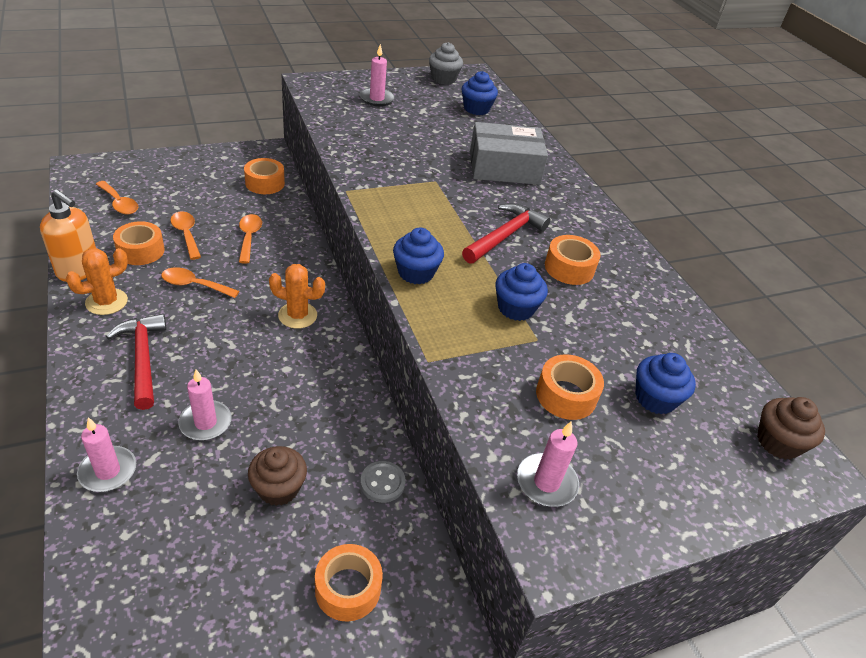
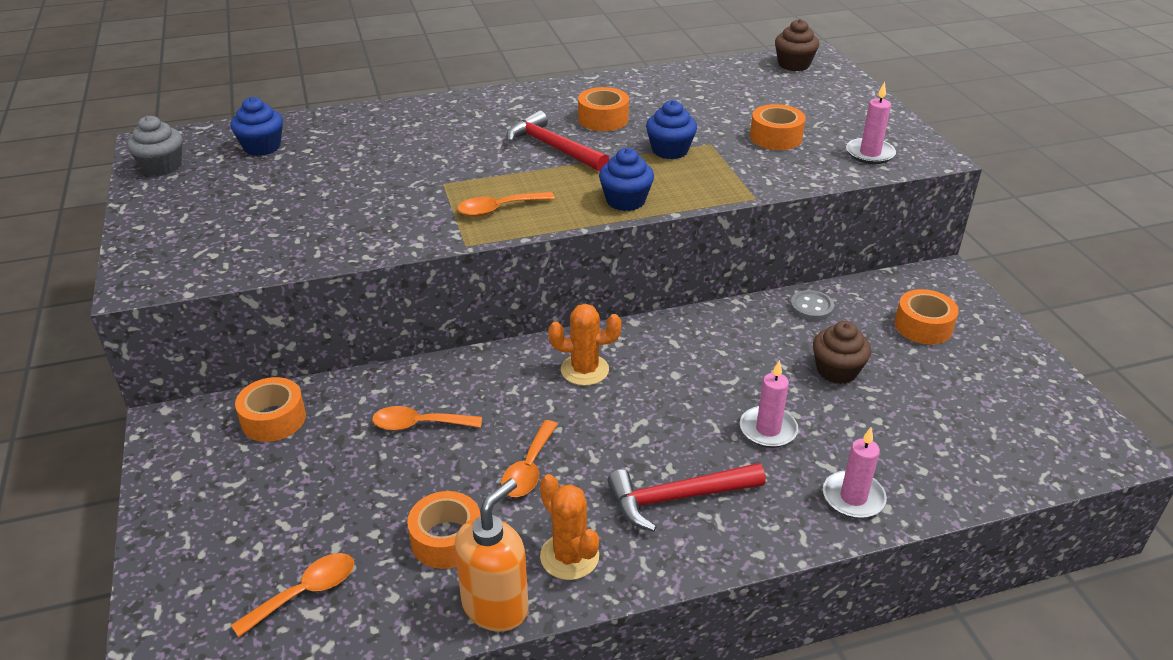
camera: 80 degrees left, 5 degrees down
orange spoon [171,211,201,260] -> orange spoon moved to [457,192,555,217]
orange cactus [269,264,325,329] -> orange cactus turned 75 degrees clockwise [548,304,621,386]
pink candle [360,44,395,106] -> none
grey box [470,122,548,185] -> none
blue cupcake [636,353,696,415] -> none

